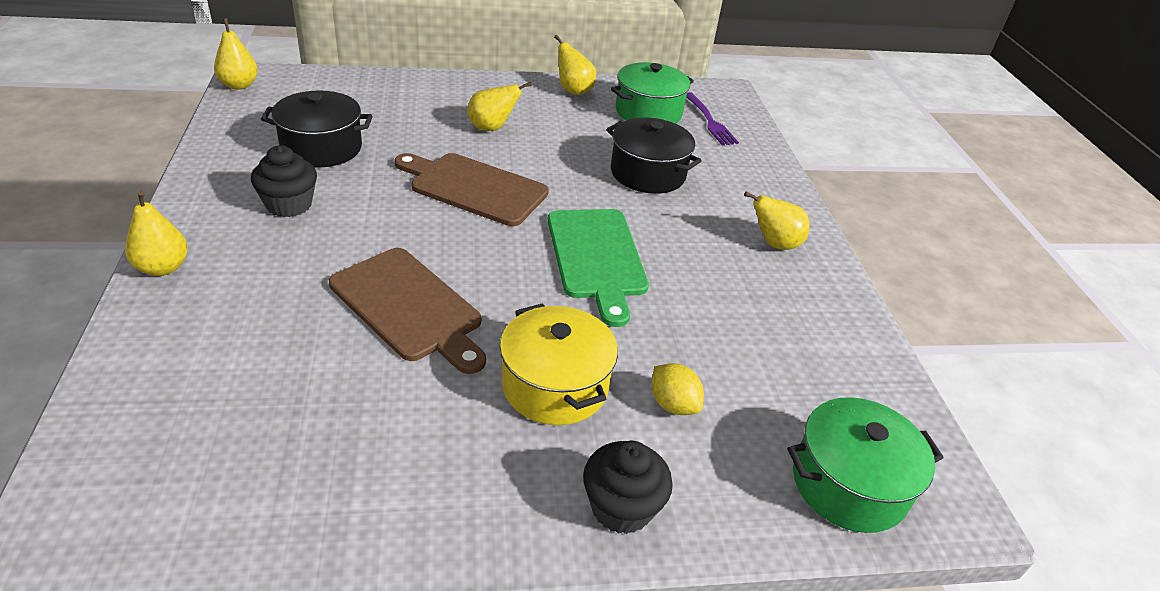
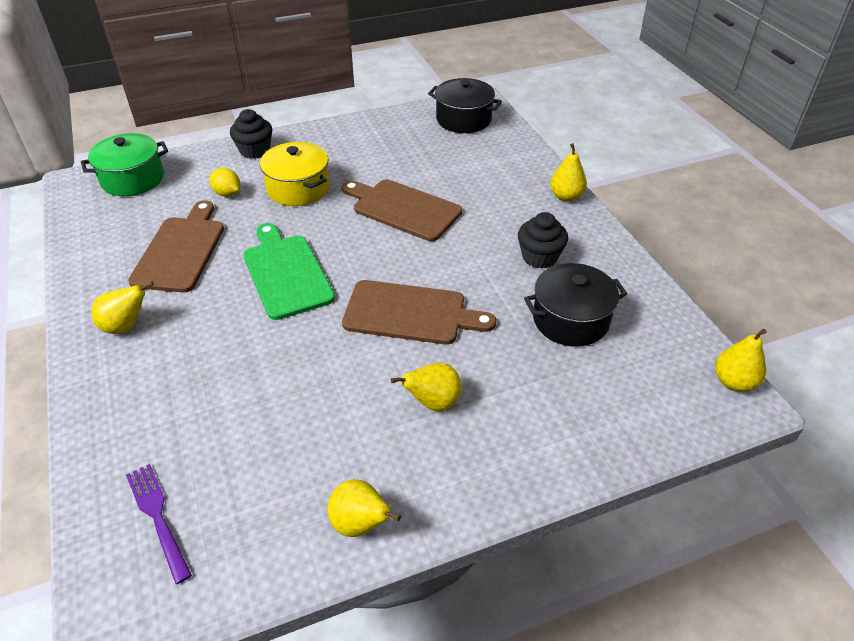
camera: 170 degrees right, 5 degrees up
black pot [606,118,702,194] -> black pot moved to [428,78,502,133]
green pot [611,62,694,124] -> none
none -> brown cutting board [128,200,224,292]

